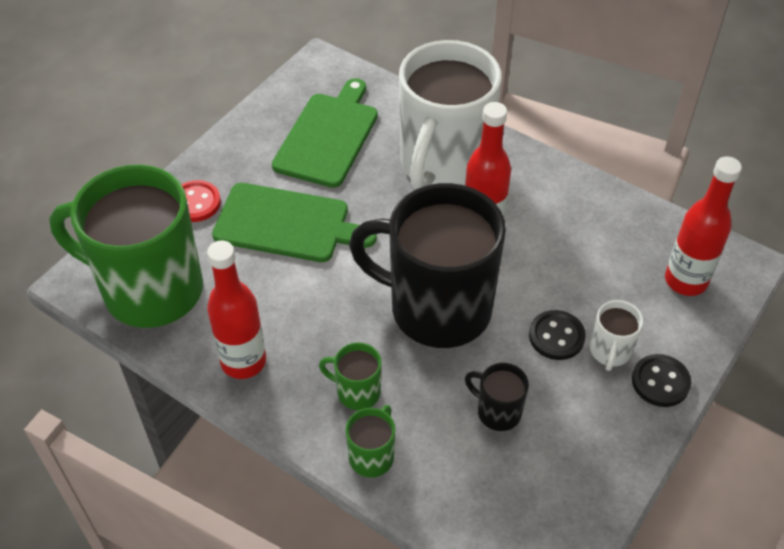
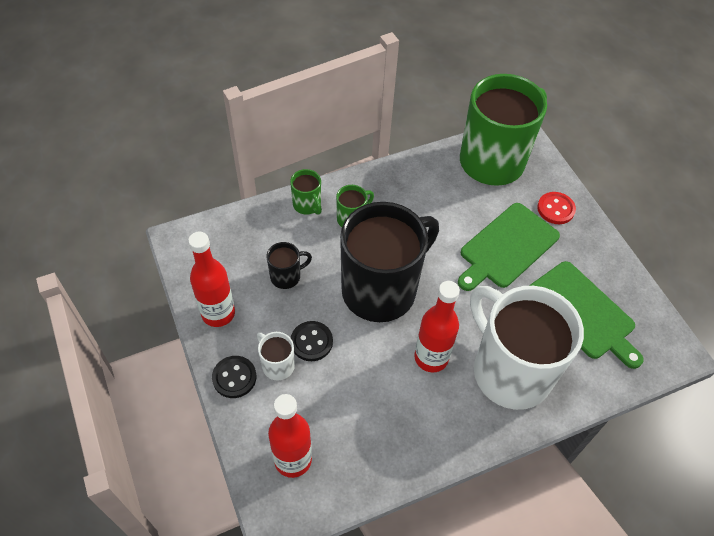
camera: 120 degrees right, 5 degrees up
red bottle [207,241,266,379] -> red bottle moved to [188,232,235,327]

